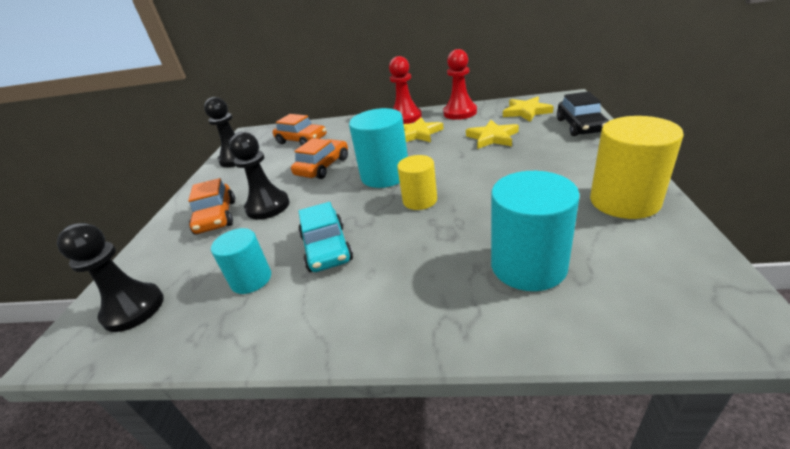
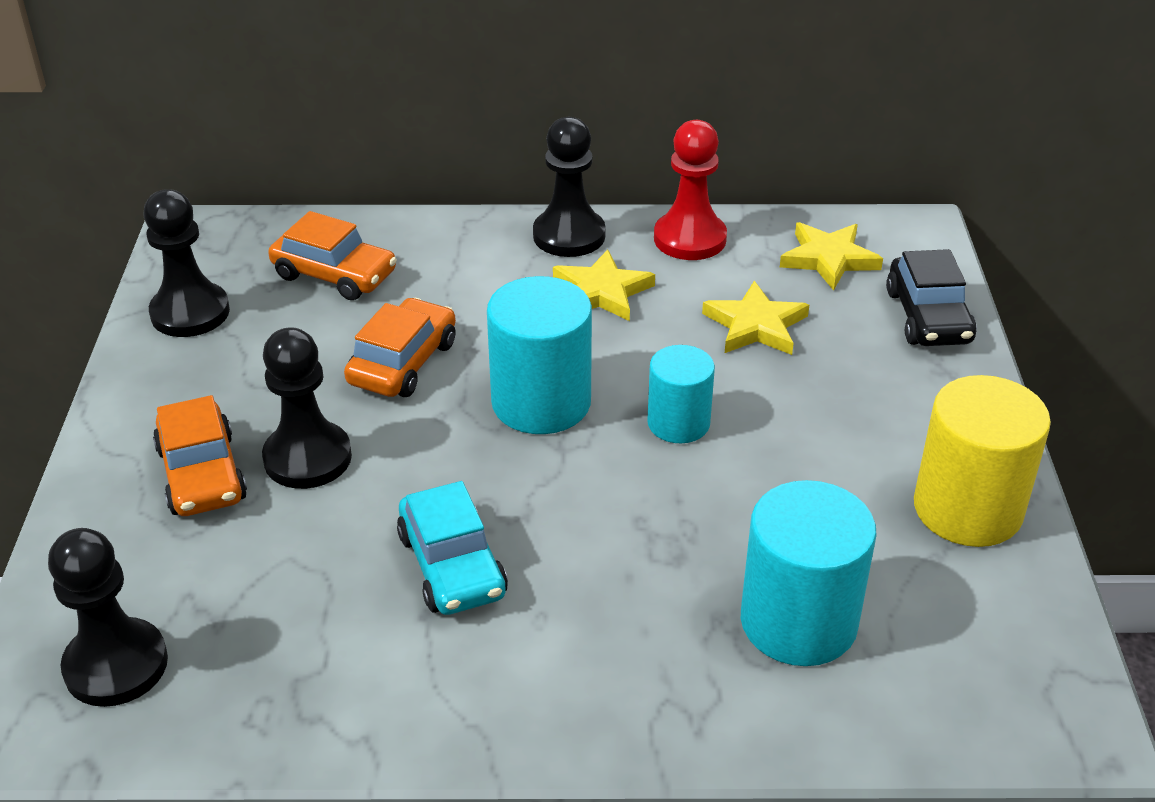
camera: 10 degrees left, 5 degrees up
turquoise cylinder [211,228,271,294] -> turquoise cylinder moved to [647,345,715,443]
red pawn [389,56,422,124] -> black pawn [533,117,606,257]
yellow cylinder [397,155,437,210] -> none

